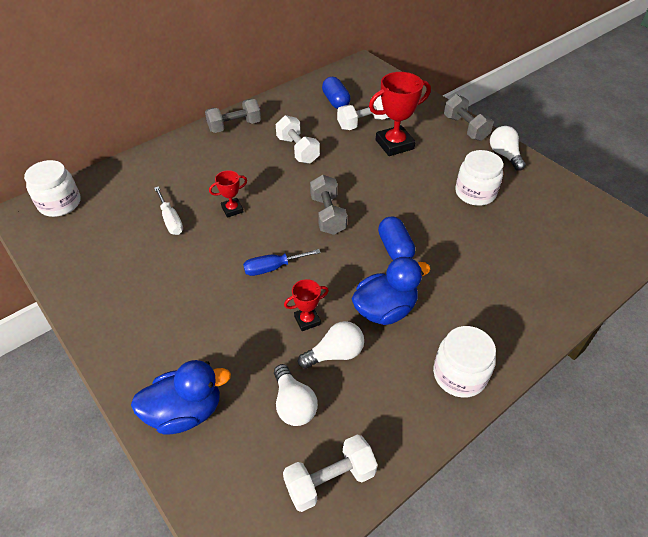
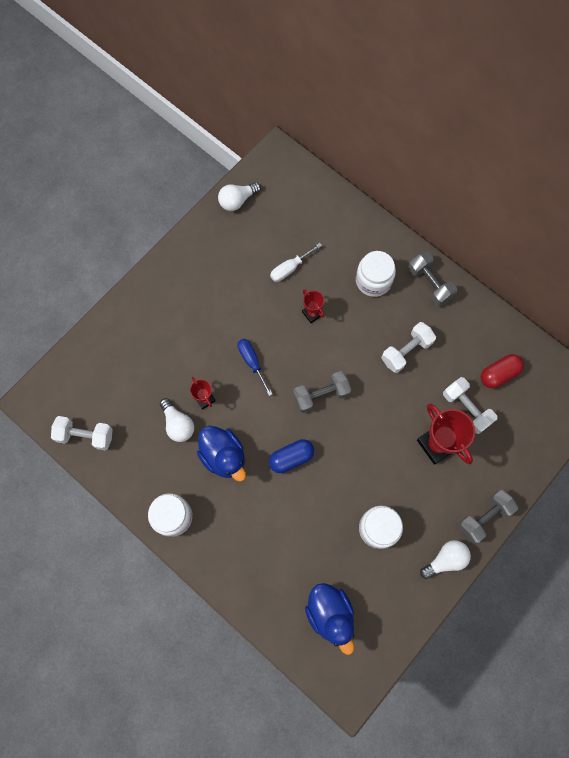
camera: 80 degrees right, 25 degrees up
white jar [24,160,81,217] -> white jar moved to [356,251,396,297]
blue duck [131,360,231,435] -> blue duck moved to [305,583,354,655]
white light bulb [274,364,318,426] -> white light bulb moved to [218,182,261,211]
white dumbbell [283,434,378,512] -> white dumbbell turned 45 degrees counterclockwise [51,416,113,450]
blue capsule [322,77,350,109] -> red capsule [481,354,524,388]

